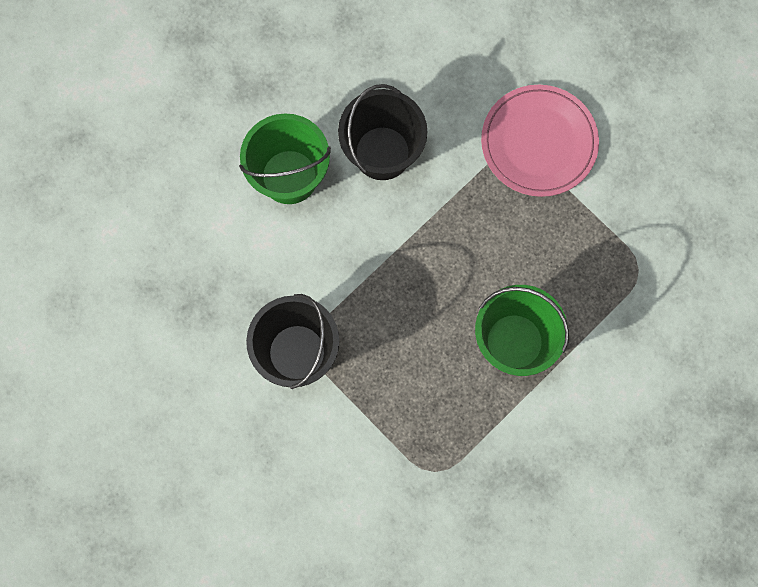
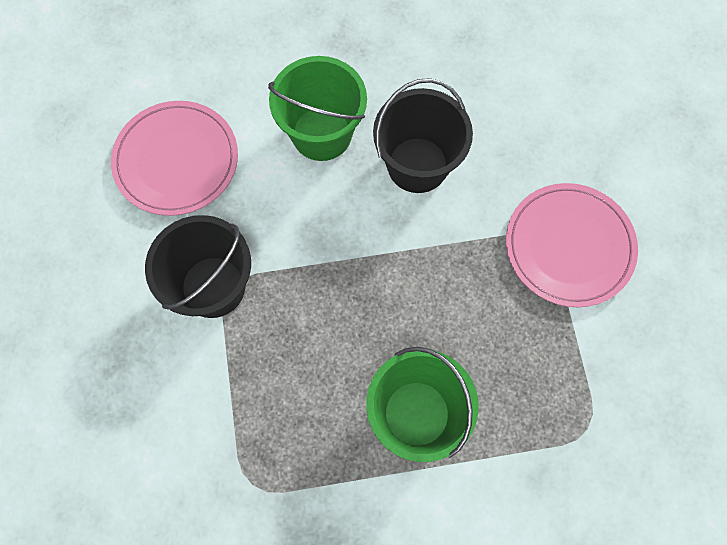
camera: 35 degrees right, 5 degrees down
none -> pink plate [111,101,238,216]

